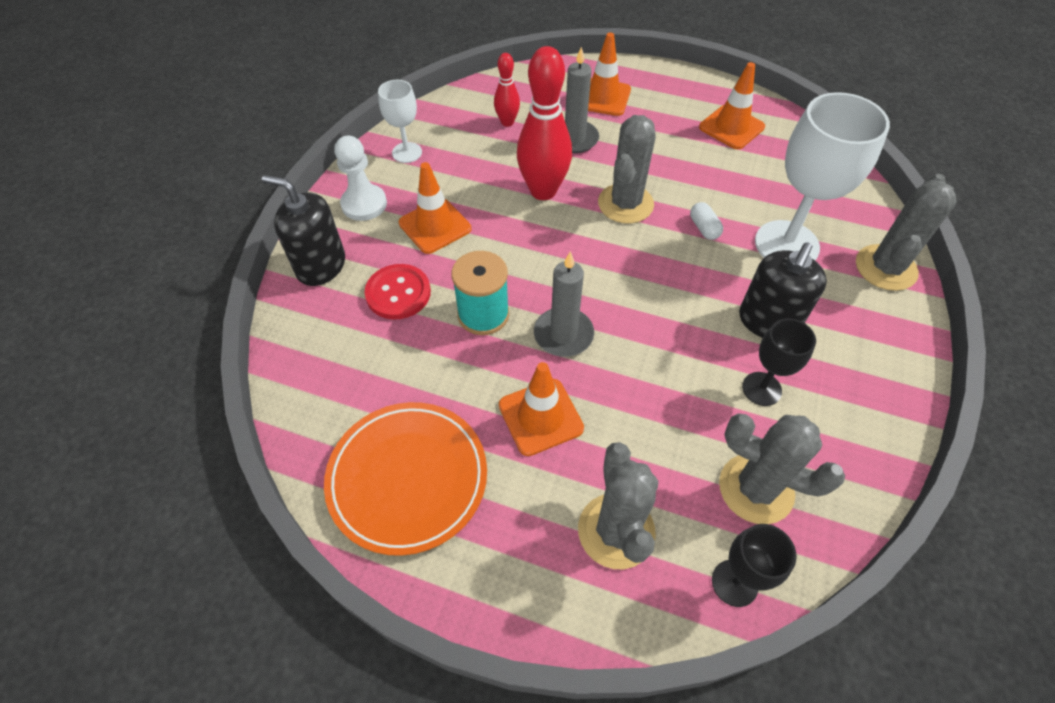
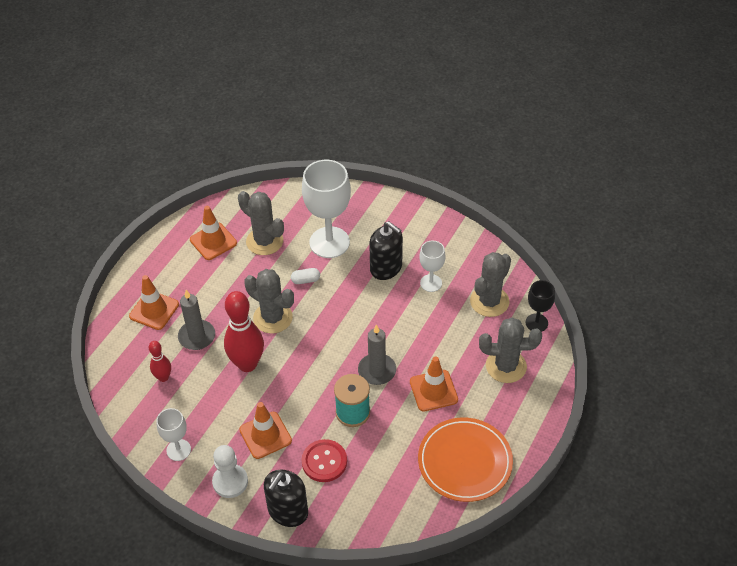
camera: 80 degrees left, 5 degrees down
black goblet [742,318,816,406] -> white goblet [419,241,446,292]
grey cactus [856,174,957,291] -> grey cactus moved to [238,191,284,255]

